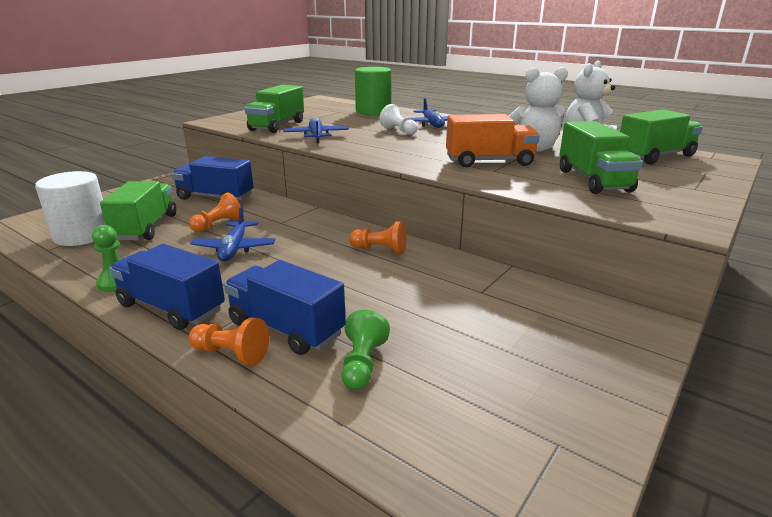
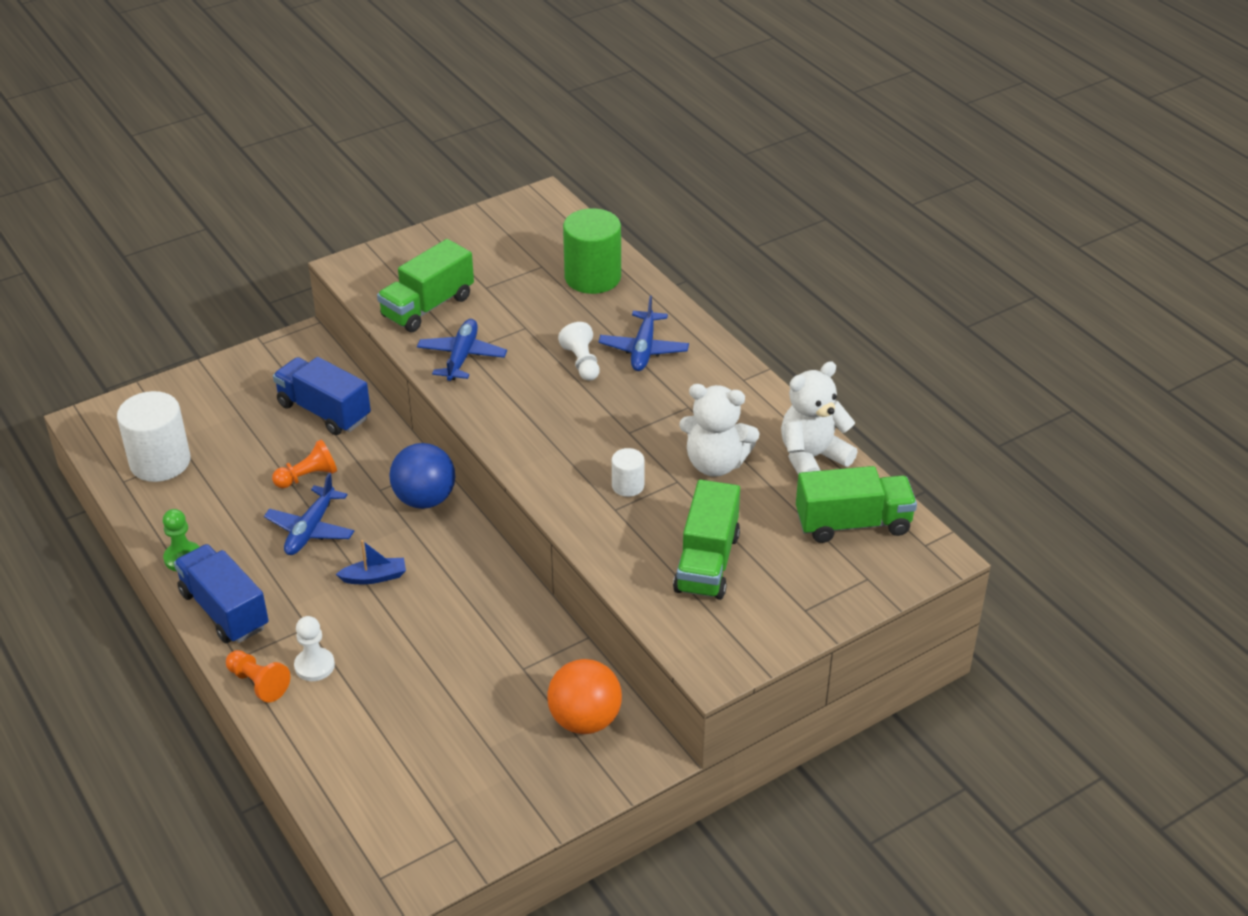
camera: 20 degrees right, 15 degrees up
green truck [100,181,176,240] -> none
blue truck [224,260,346,355] -> white pawn [294,616,335,681]
green pawn [341,310,390,390] -> none
orange pawn [349,221,407,254] -> none
orange truck [446,114,540,167] -> white cylinder [612,448,645,497]
none -> blue boat [336,540,406,584]
none -> blue ball [389,443,455,509]
none -> orange ball [547,659,622,734]

